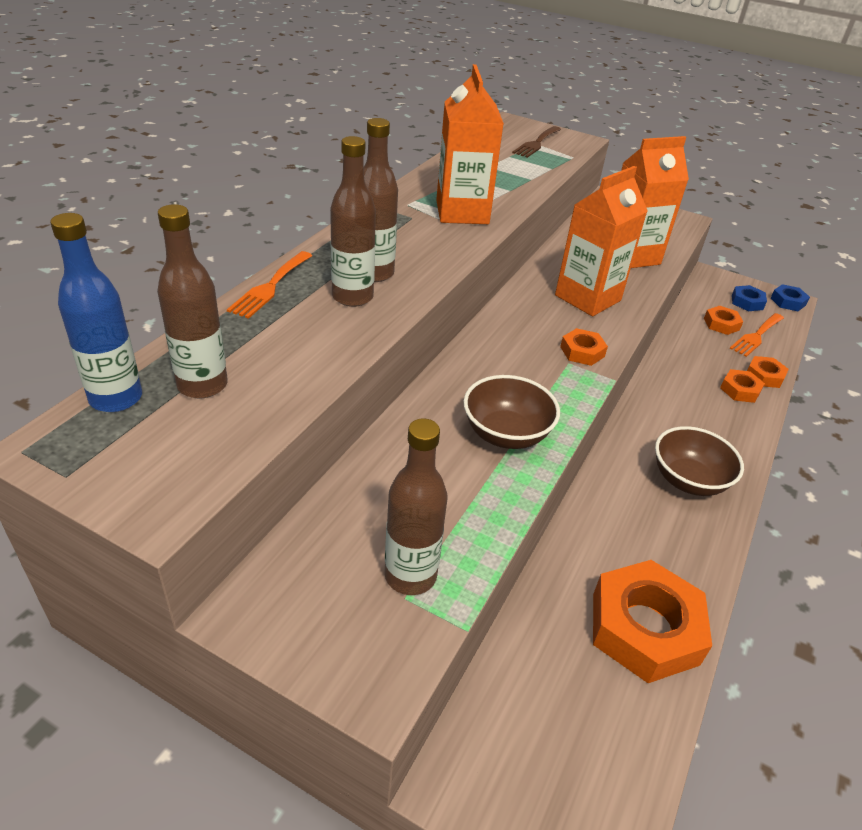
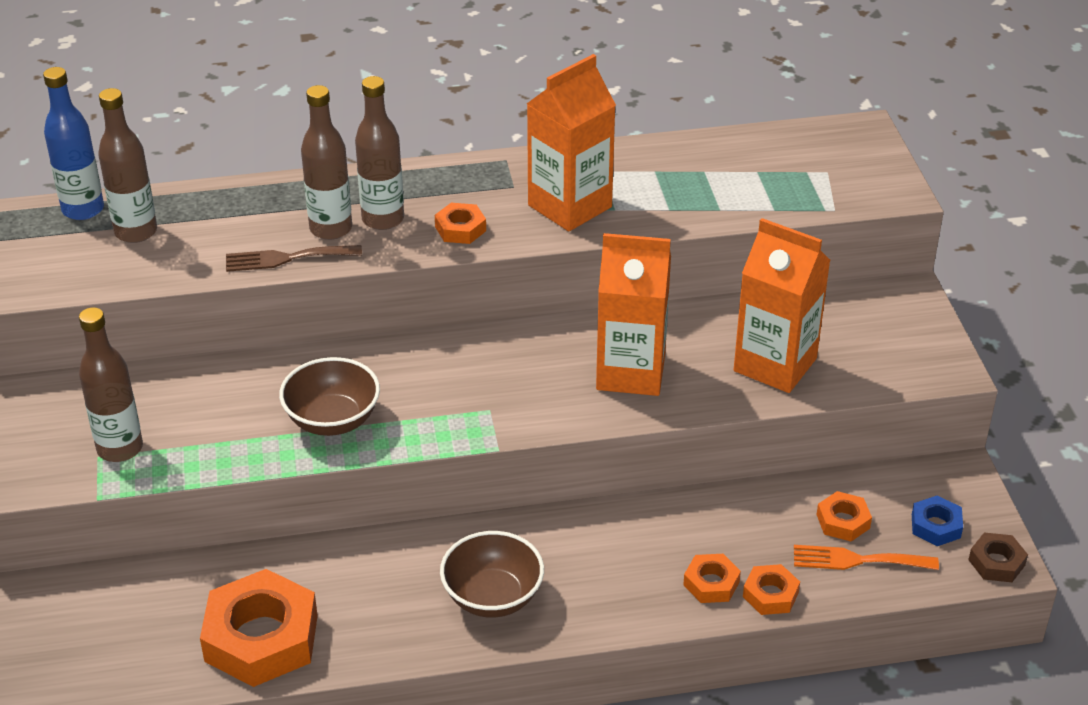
camera: 55 degrees right, 0 degrees up
orange fork [227,251,312,319] -> none
brown fork [512,126,561,158] -> brown fork moved to [226,245,362,272]
orange nut [560,328,608,366] -> orange nut moved to [435,203,486,244]
blue nut [771,284,810,311] -> brown nut [968,533,1028,582]

